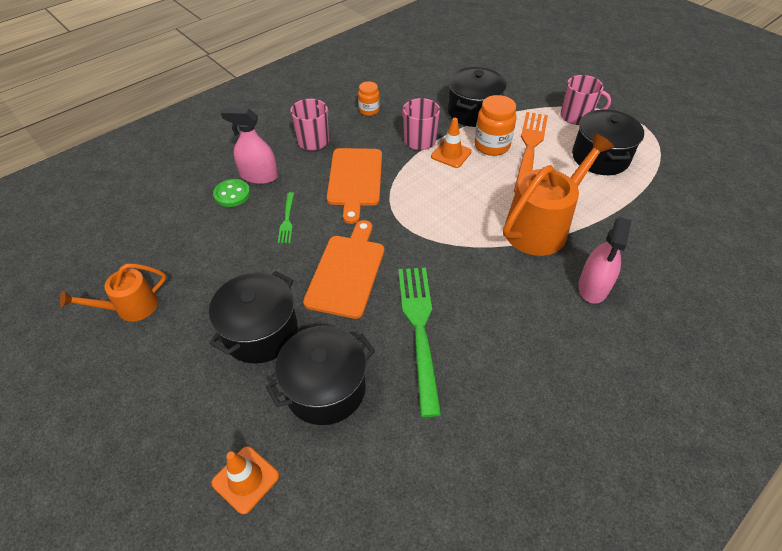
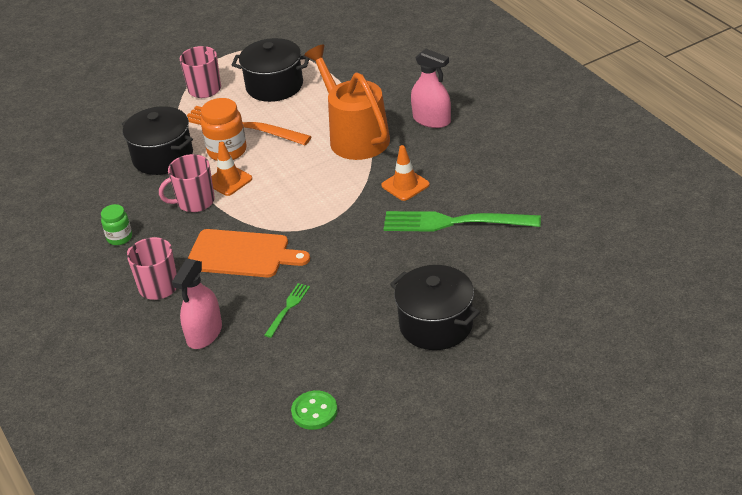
camera: 75 degrees left, 10 degrees down
orange watering can [60,264,166,322] -> none
orange traffic cone [211,446,279,514] -> orange traffic cone moved to [381,145,430,201]
green button [213,179,250,207] -> green button moved to [291,390,338,430]
black pot [266,326,375,425] -> none
green fork [278,192,294,243] -> green fork turned 75 degrees counterclockwise [264,283,310,338]
orange cutting board [303,220,384,319] -> none
orange jar [358,82,380,116] -> green jar [101,204,132,245]

